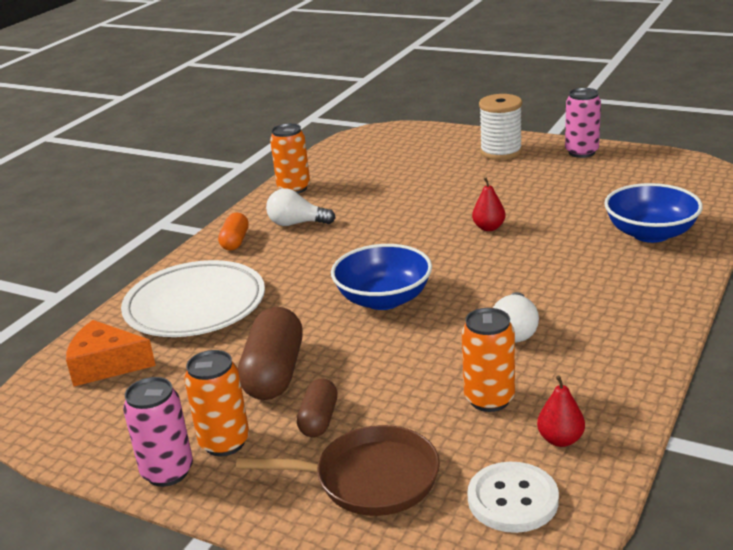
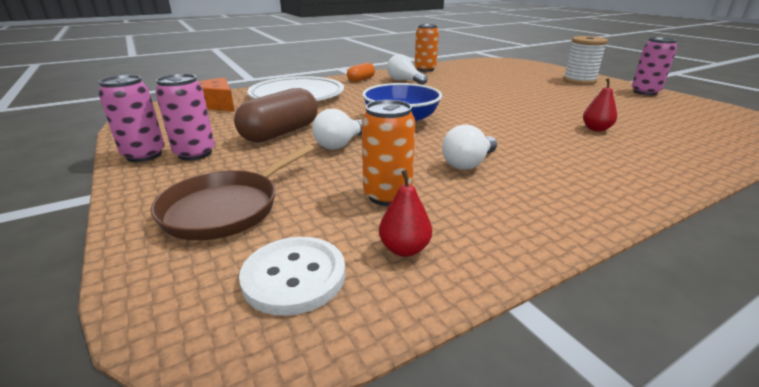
camera: 30 degrees right, 0 degrees up
orange can [184,350,249,456] -> pink can [155,74,215,160]
brown pan [236,425,440,516] -> brown pan turned 90 degrees clockwise [151,144,315,240]
brown capsule [297,378,337,437] -> none
red pear [472,177,506,231] -> red pear moved to [583,78,617,131]
blue bowl [604,183,703,243] -> none
none -> white light bulb [312,109,362,150]

